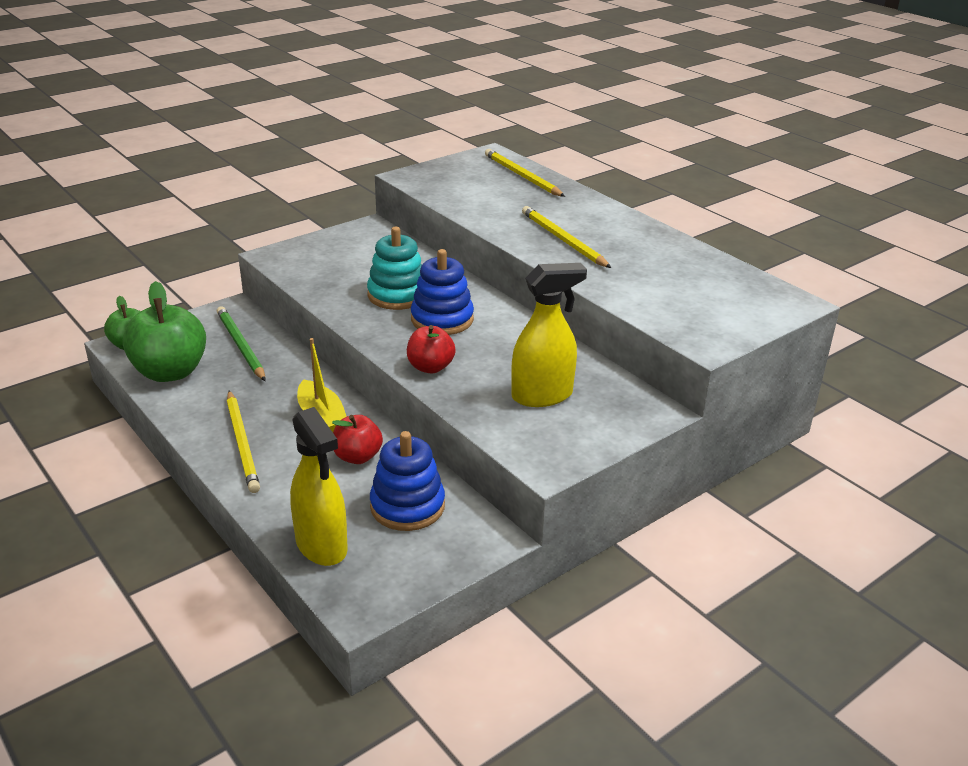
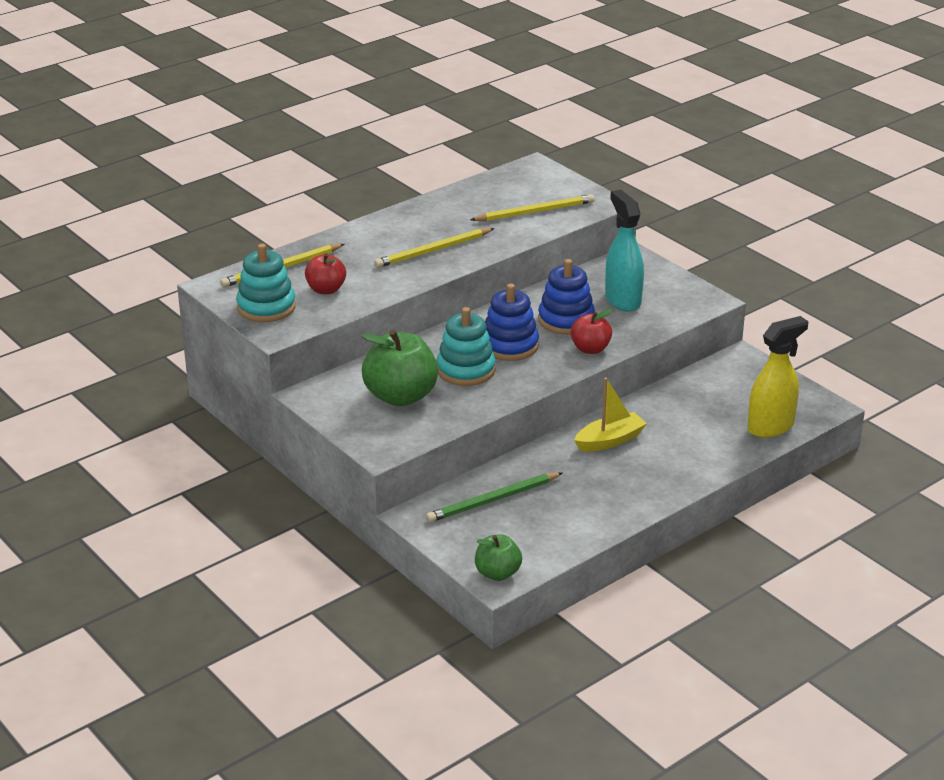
camera: 90 degrees left, 0 degrees up
green apple [123,281,206,382] -> green apple moved to [362,330,438,406]
yellow pencil [227,390,260,493] -> yellow pencil moved to [470,194,594,221]
red apple [332,415,383,464] -> red apple moved to [305,253,346,294]
blue stacking toy [370,431,445,531] -> blue stacking toy moved to [538,259,595,335]
yellow spray bottle [511,263,587,407] -> turquoise spray bottle [605,190,644,312]
none -> turquoise stacking toy [236,244,296,322]

